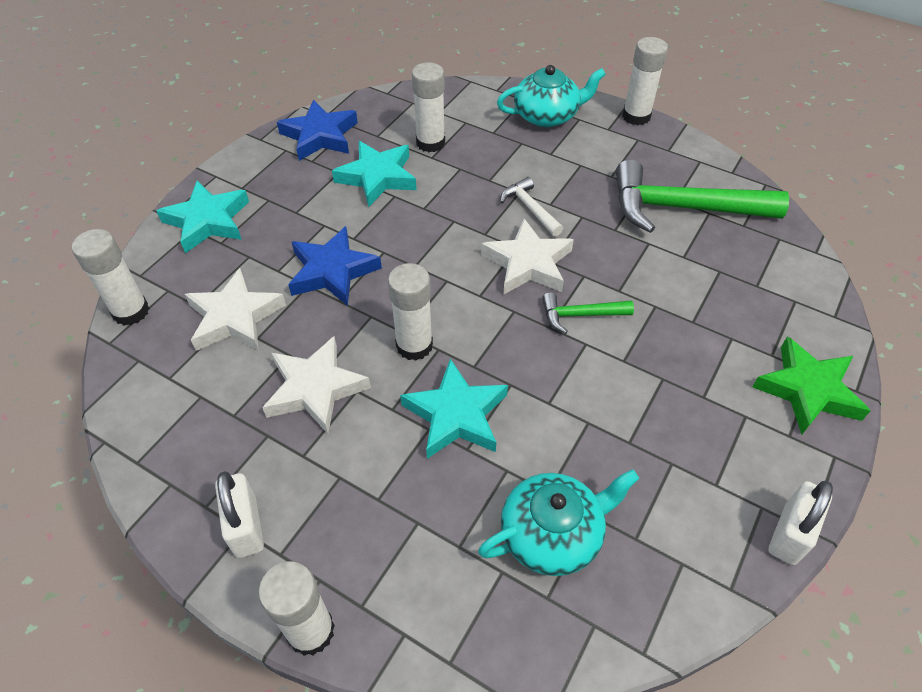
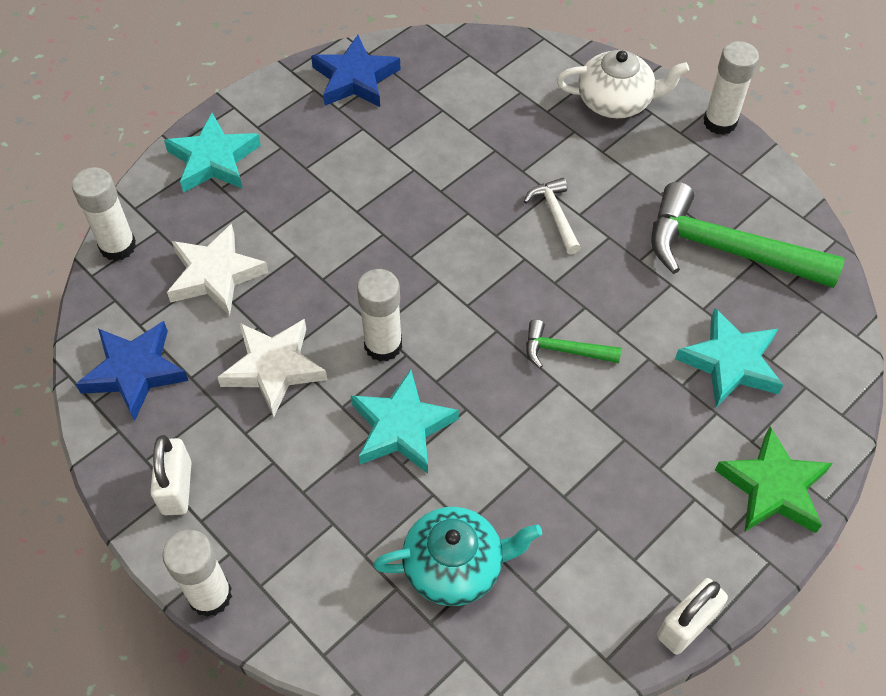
camera: 15 degrees right, 5 degrees up
blue star [288,226,382,306] -> blue star moved to [76,321,189,421]
turquoise star [332,141,417,207] -> turquoise star moved to [675,308,783,407]
white glue stick [412,62,445,152] -> none
white star [481,219,574,295] -> none
turquoise teapot [497,65,606,127] -> white teapot [557,50,689,118]

